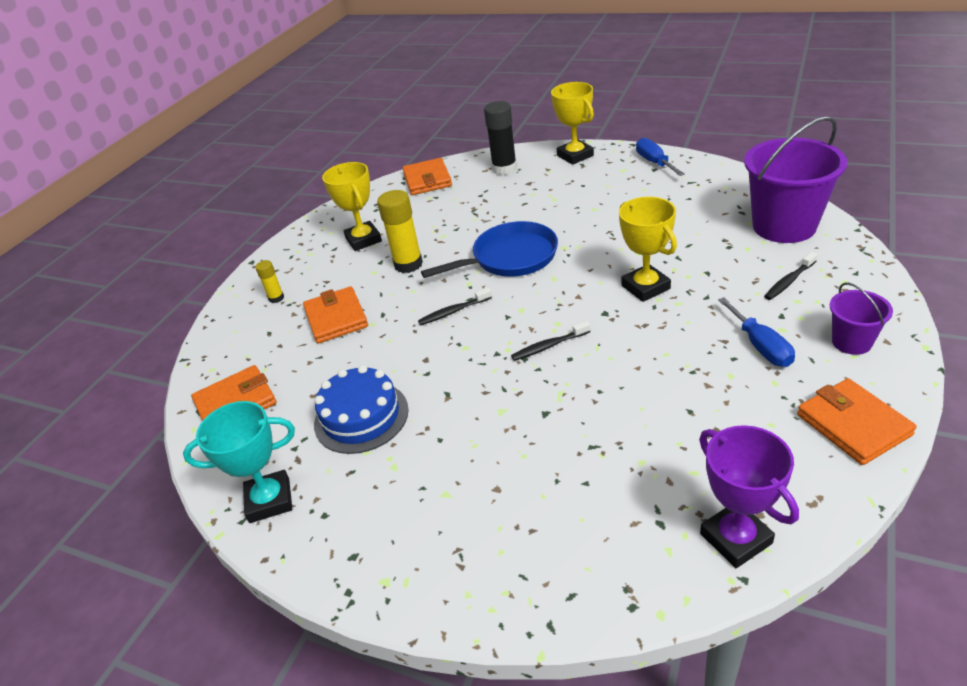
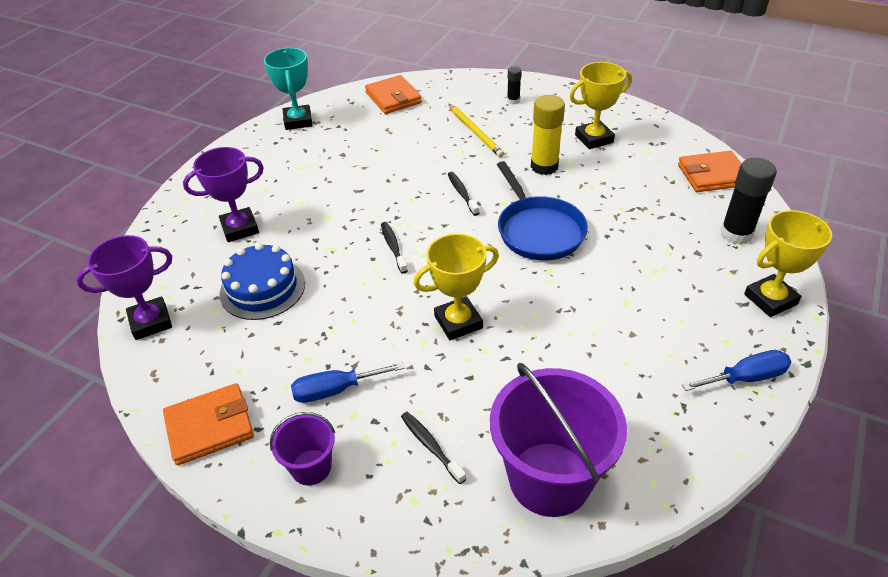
camera: 90 degrees right, 5 degrees up
yellow glue stick [255,260,284,303] -> black glue stick [507,66,522,104]
orange wallet [303,286,368,343] -> yellow pencil [449,104,504,157]
blue cake [314,365,409,454] -> blue cake moved to [219,243,305,320]
none -> purple trophy [183,147,264,242]

